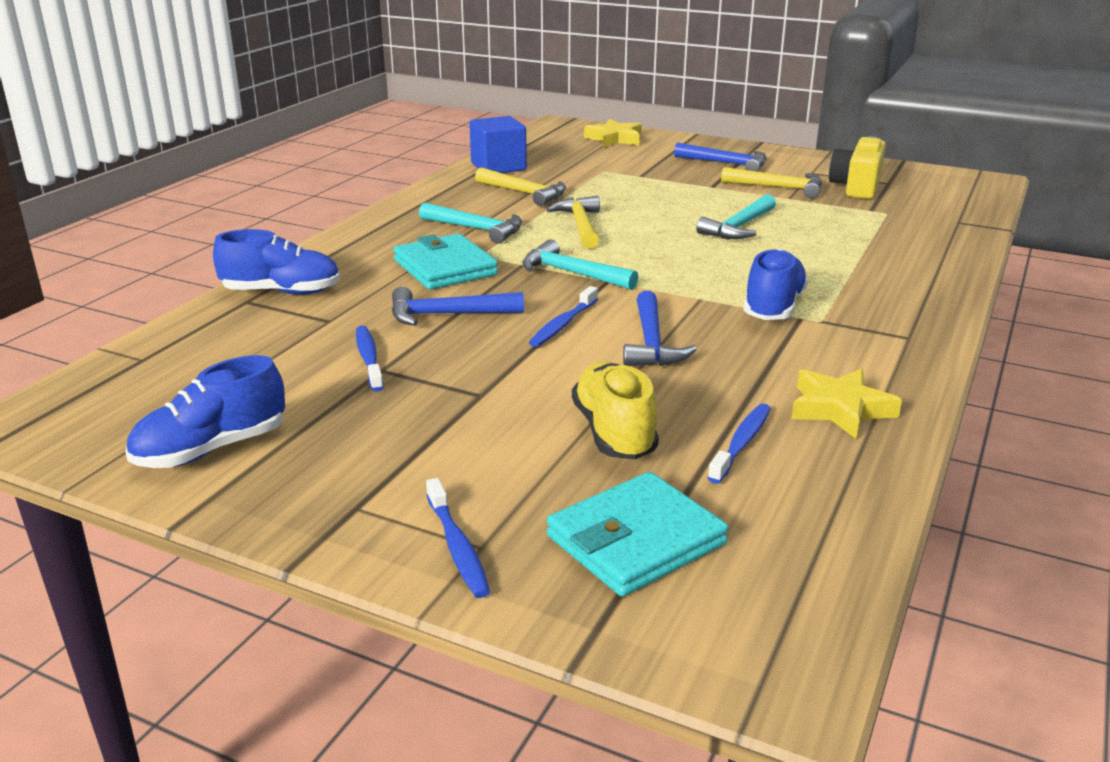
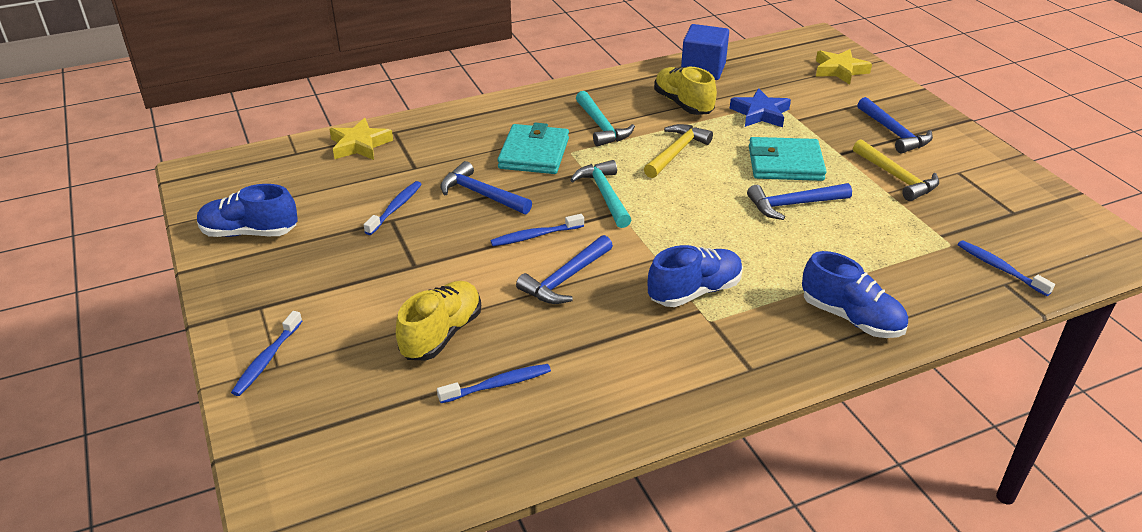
camera: 40 degrees right, 10 degrees up
blue shoe [213,229,340,295] -> blue shoe moved to [802,251,908,338]
yellow hammer [475,167,566,206] -> yellow shoe [654,66,717,115]
turquoise wallet [547,472,728,597] -> turquoise wallet moved to [749,137,827,181]
turquoise hammer [696,194,776,239] -> blue hammer [747,183,852,220]
yellow star [791,369,902,439] -> yellow star moved to [329,118,393,160]
yellow camera [829,136,886,199] -> none
none -> blue star [730,88,791,127]
none -> blue toothbrush [958,240,1055,296]

